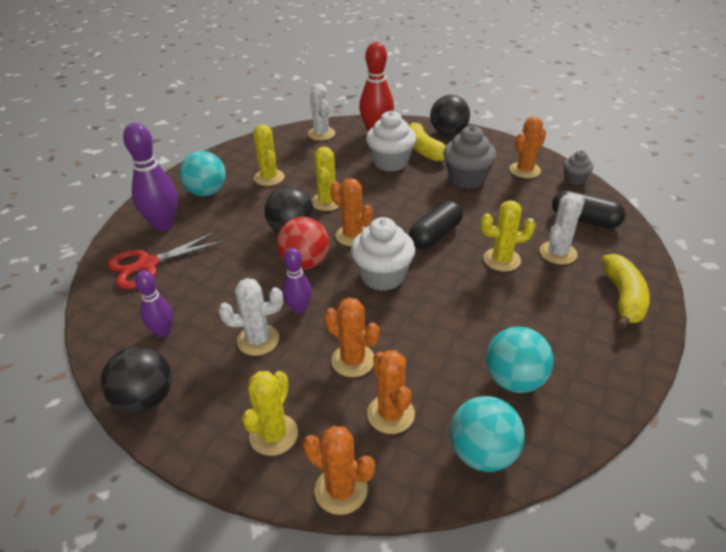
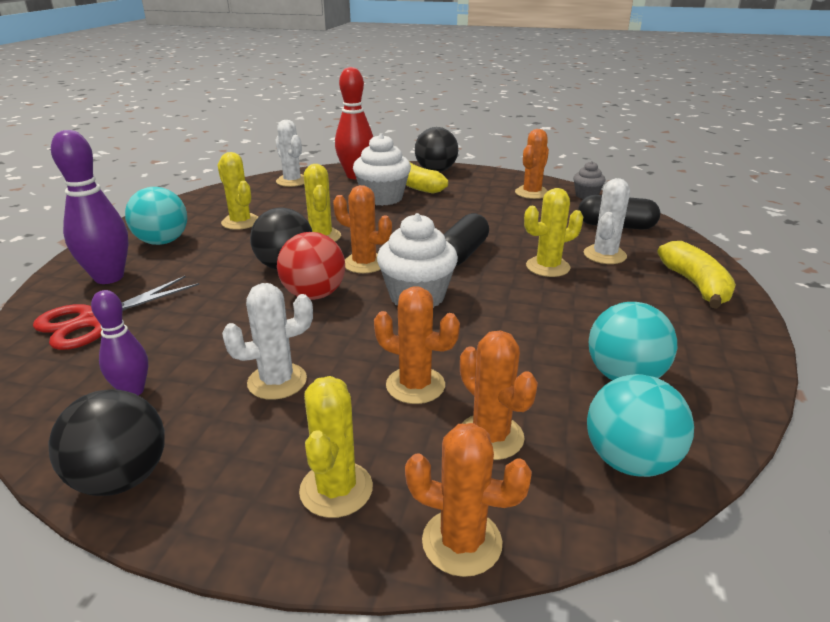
camera: 15 degrees left, 10 degrees down
purple bowling pin [282,248,312,314] -> none
grey cupcake [443,126,497,189] -> none

